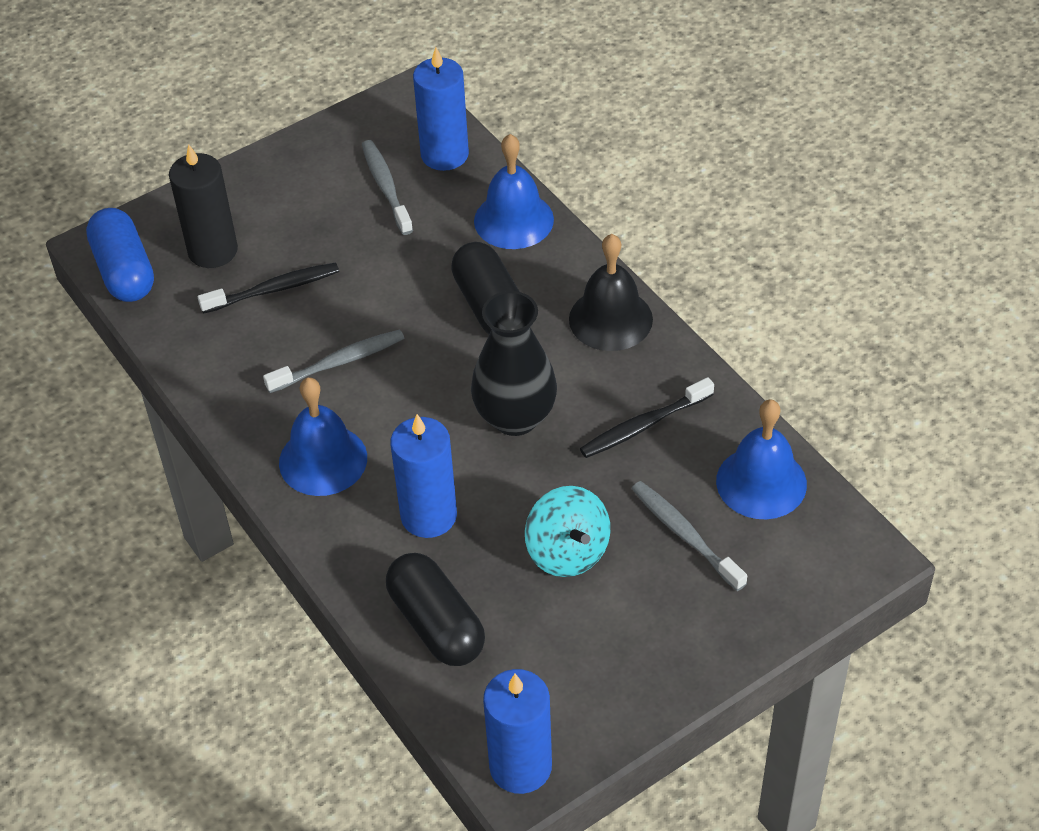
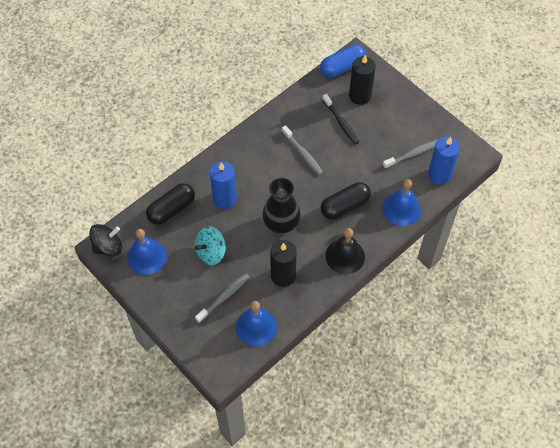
camera: 80 degrees right, 10 degrees up
blue bell [279,377,367,496] -> blue bell moved to [127,229,167,275]
blue candle [483,669,552,794] -> black spinning top [89,224,122,257]
black toothbrush [580,377,714,458] -> black candle [270,240,297,287]

